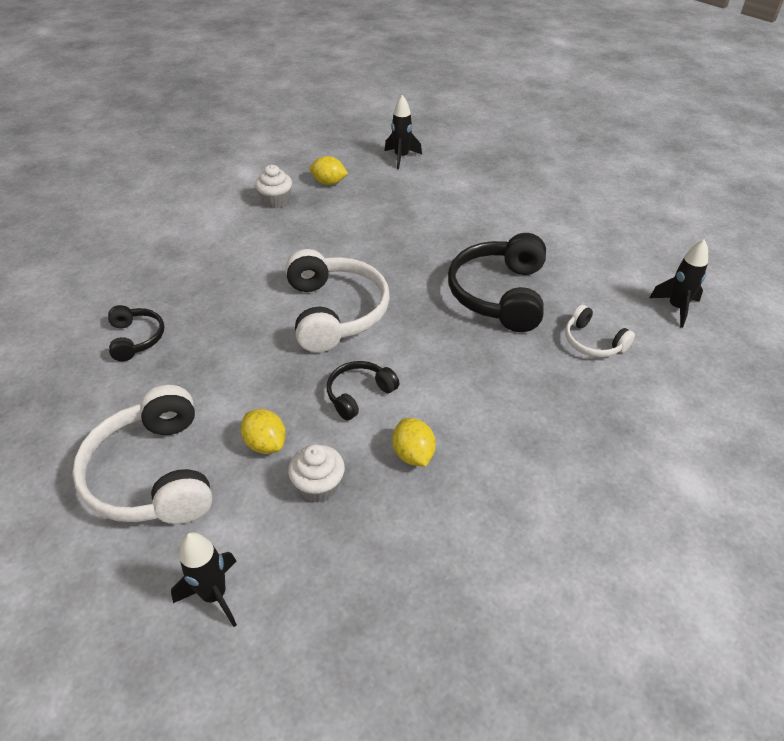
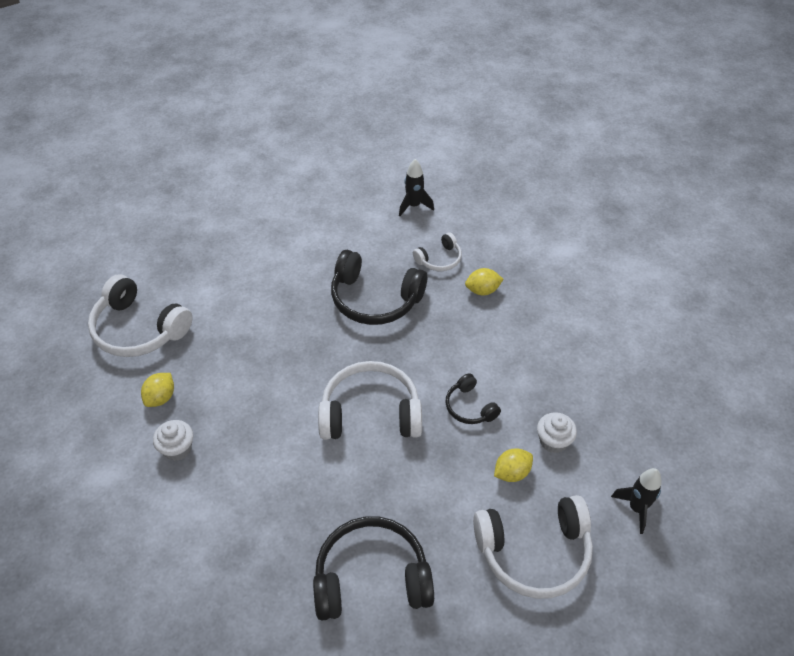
camera: 80 degrees left, 5 degrees up
black headphones [108,305,164,361] -> black headphones [313,516,434,621], size x1.91
black rocket [385,95,422,169] -> white headphones [88,274,193,357]
yellow lemon [392,418,436,467] -> yellow lemon moved to [465,268,503,296]

